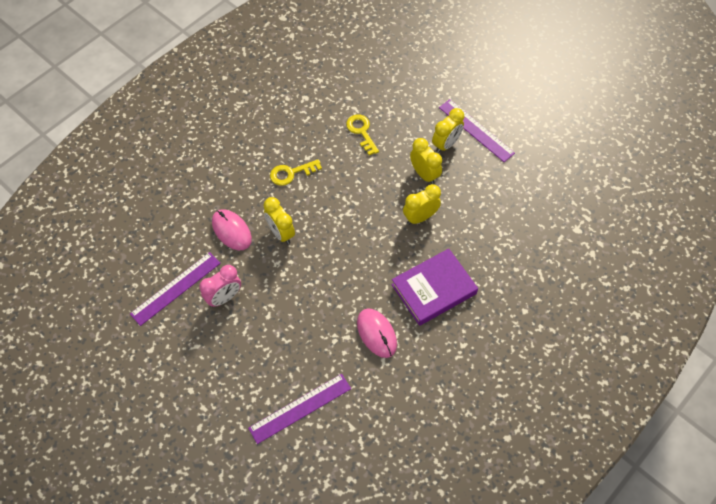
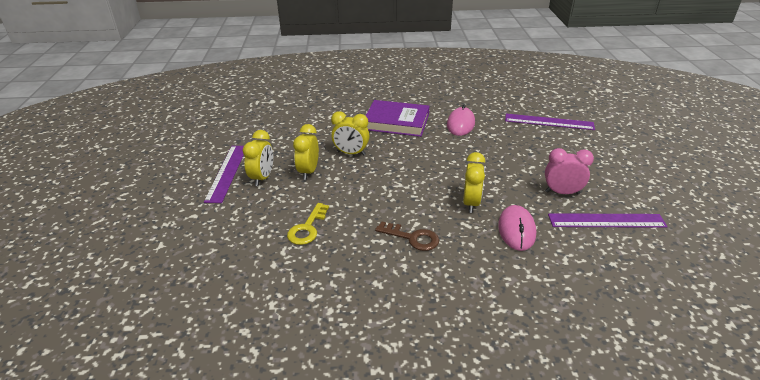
camera: 135 degrees left, 25 degrees down
yellow key [270,159,322,186] -> brown key [375,221,439,251]
yellow clock [432,108,464,153] -> yellow clock turned 105 degrees clockwise [243,130,273,186]

